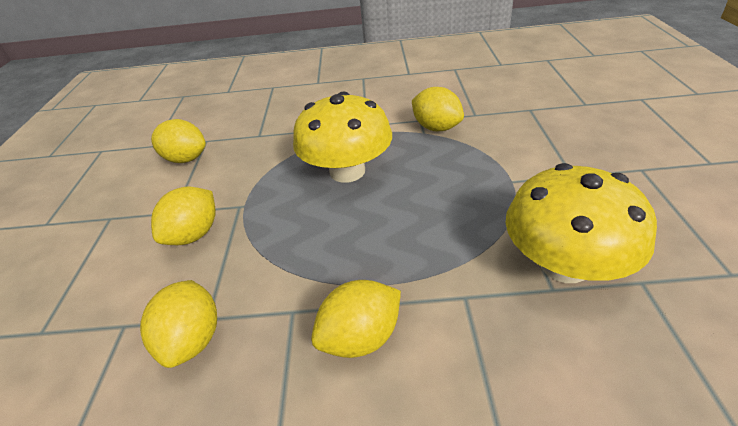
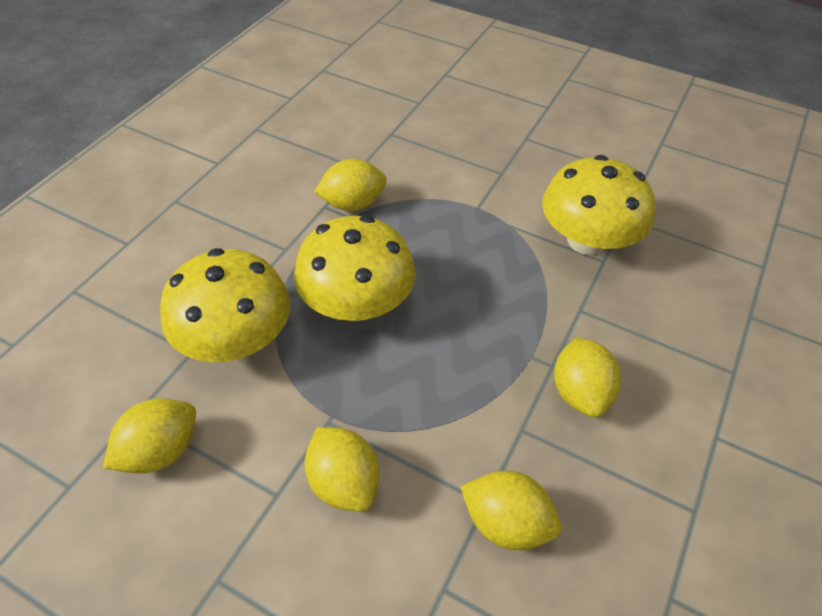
camera: 65 degrees left, 10 degrees up
none -> yellow mushroom [160,248,290,362]

